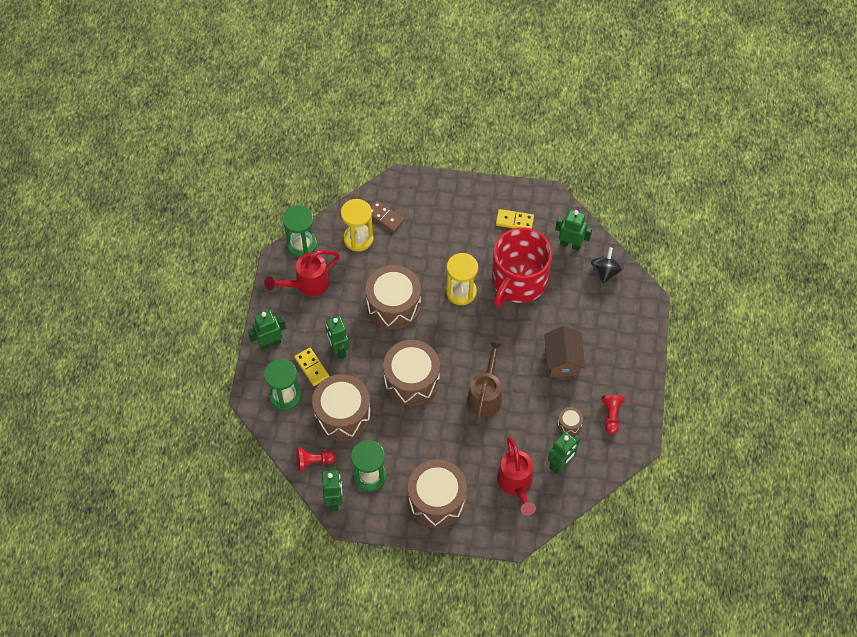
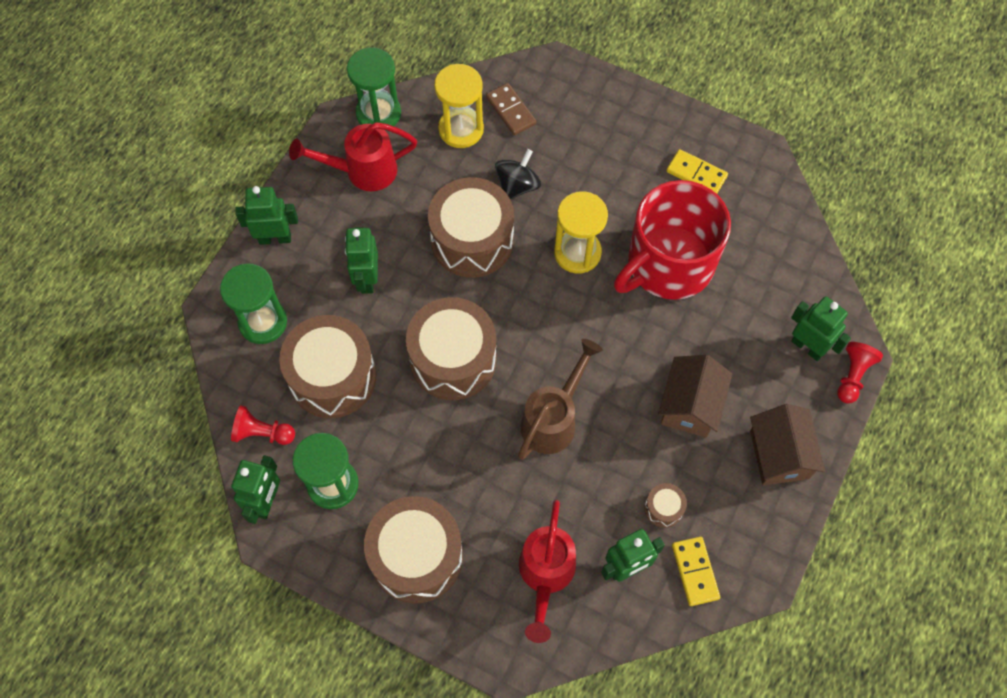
camera: 20 degrees right, 5 degrees up
yellow domino [294,348,330,386] -> yellow domino moved to [672,537,720,606]
green robot [555,210,592,251] -> green robot moved to [791,296,851,361]
black spinning top [591,247,624,284] -> black spinning top moved to [495,149,541,199]
red pawn [601,395,625,435] -> red pawn moved to [837,342,883,404]
none -> brown house [750,404,825,485]

